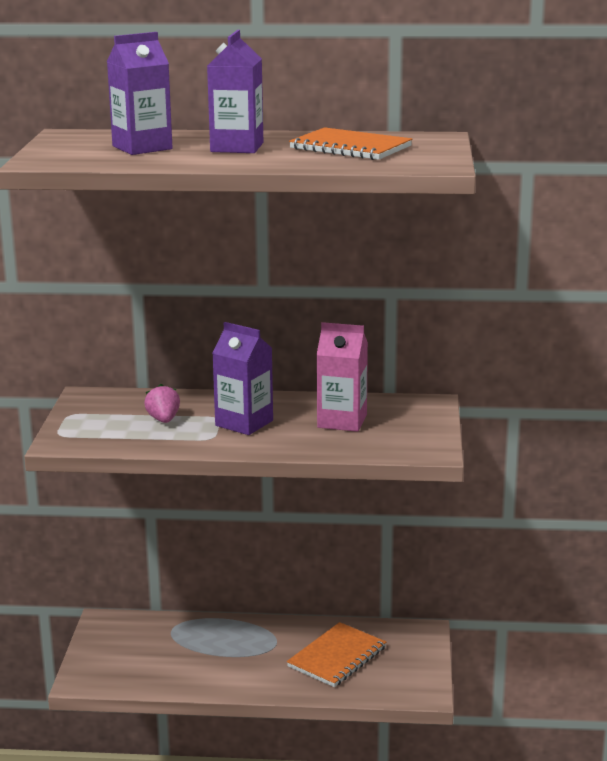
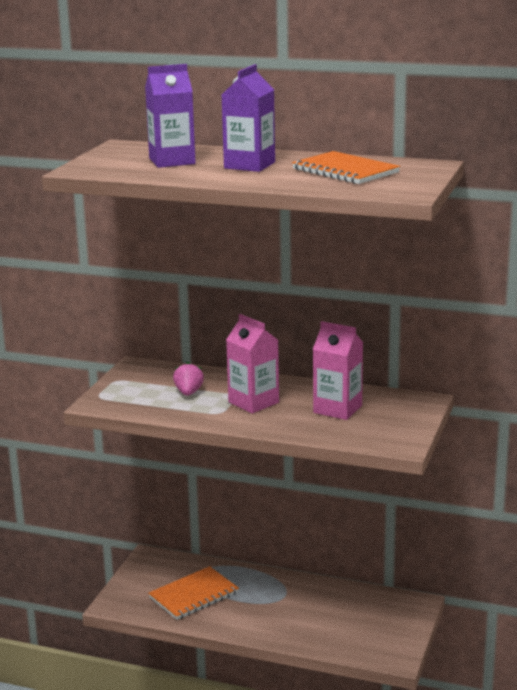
camera: 15 degrees right, 0 degrees up
purple carton [212,322,273,435] -> pink carton [226,314,279,414]
orange notebook [287,622,386,687] -> orange notebook moved to [148,566,239,620]

